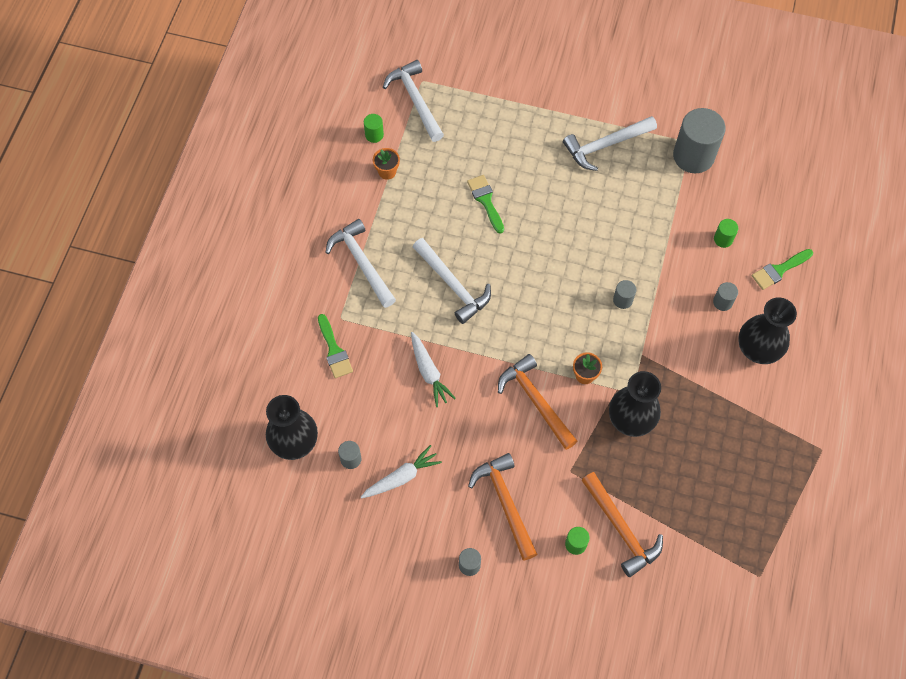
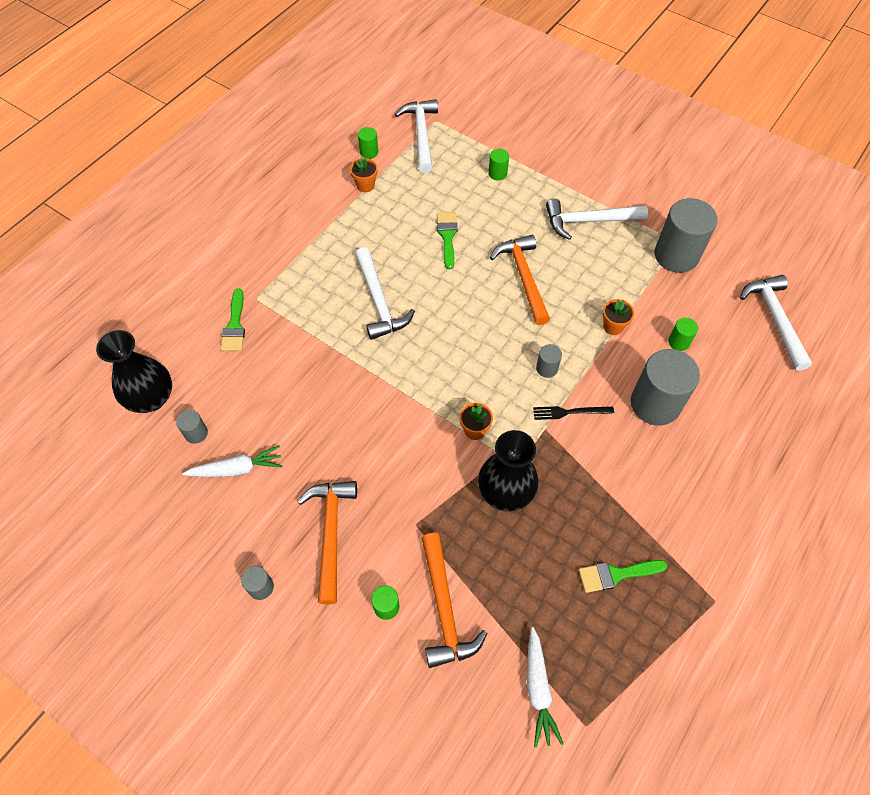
camera: 20 degrees right, 5 degrees down
white hammer [326,219,396,308] -> white hammer moved to [740,275,812,371]
white carrot [411,332,456,407] -> white carrot moved to [527,627,563,748]
orange hammer [498,354,577,450] -> orange hammer moved to [490,235,550,325]
grey cylinder [713,282,738,311] -> grey cylinder [631,349,700,426], size x2.22
black vase [738,297,797,364] -> none
green brush [752,249,813,290] -> green brush moved to [579,560,667,593]
none -> green cylinder [488,149,509,181]
none -> black fork [533,406,614,420]
none -> orange flower pot [603,299,634,335]

